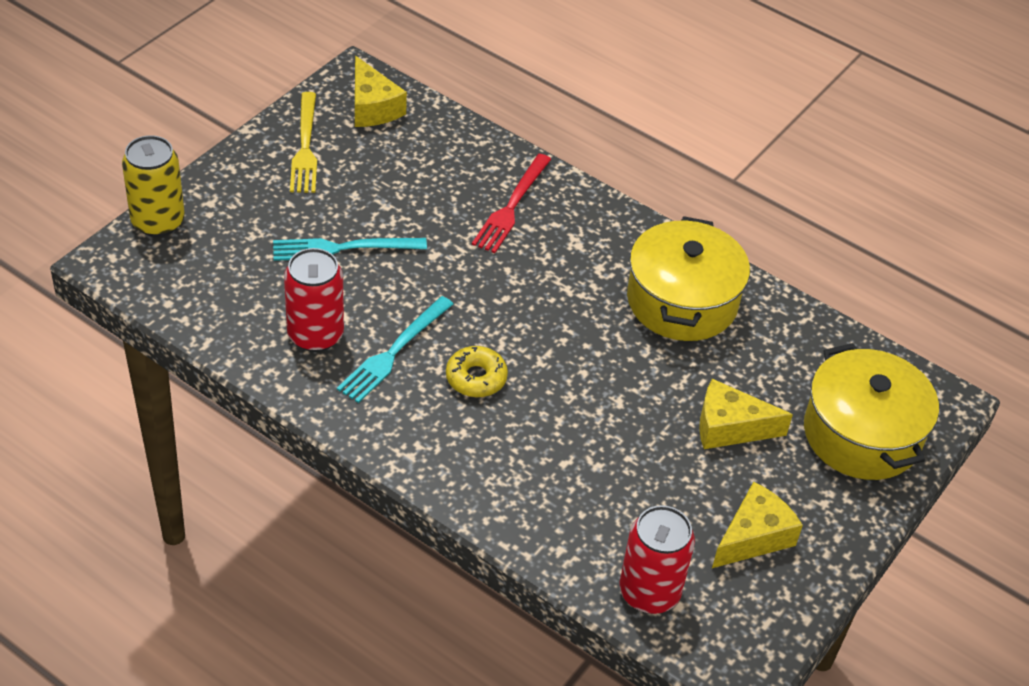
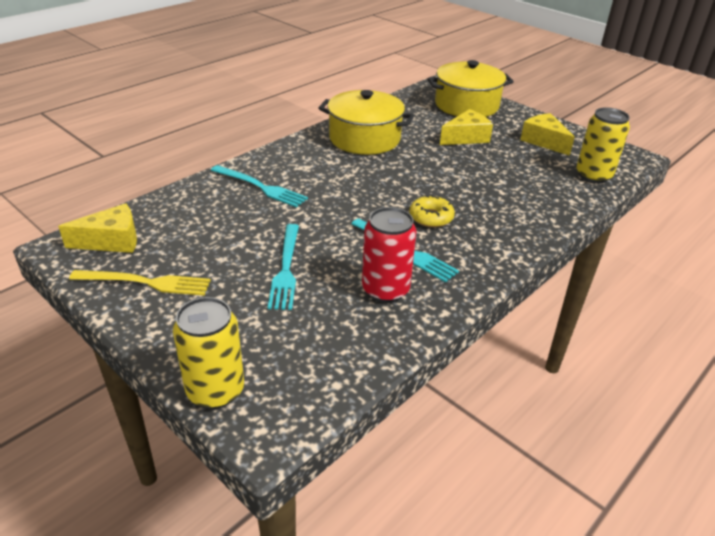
camera: 80 degrees left, 10 degrees down
red fork [472,154,551,253] -> turquoise fork [211,165,308,208]
red can [620,505,695,614] -> yellow can [576,107,630,183]
yellow cheese [699,379,793,449] -> yellow cheese turned 135 degrees counterclockwise [440,109,493,145]

